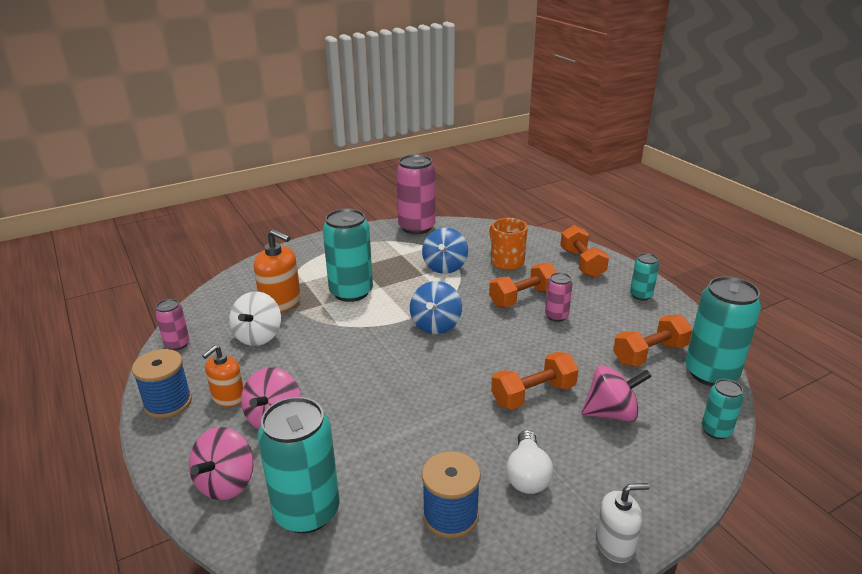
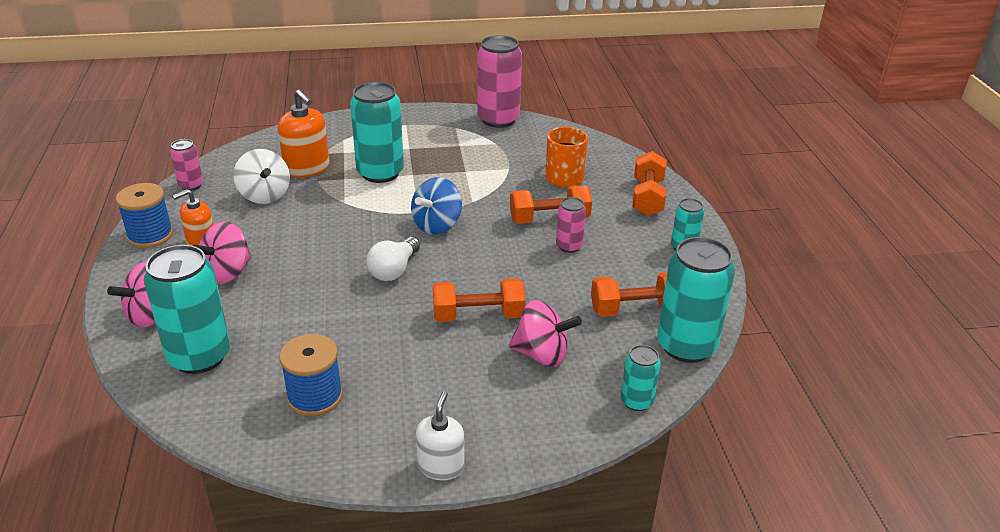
camera: 20 degrees right, 5 degrees up
white spinning top [229,292,281,346] -> white spinning top turned 60 degrees counterclockwise [233,149,290,204]
blue spinning top [422,228,468,274] -> none
white light bulb [506,430,553,494] -> white light bulb moved to [367,237,420,281]
white soap dispenser [596,483,650,563] -> white soap dispenser turned 90 degrees counterclockwise [416,391,465,480]

